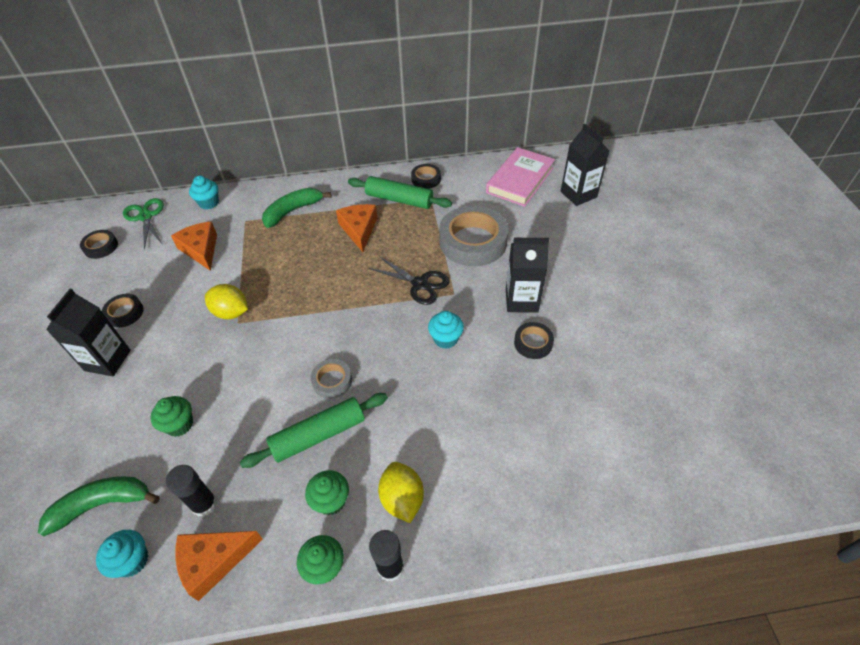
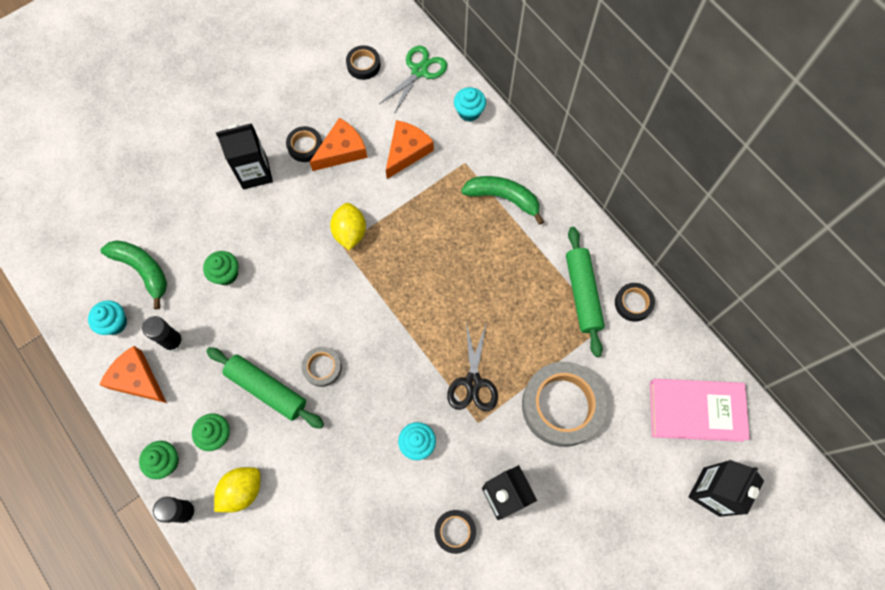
camera: 60 degrees right, 20 degrees up
orange cheese [336,204,377,252] -> orange cheese moved to [310,118,367,171]

